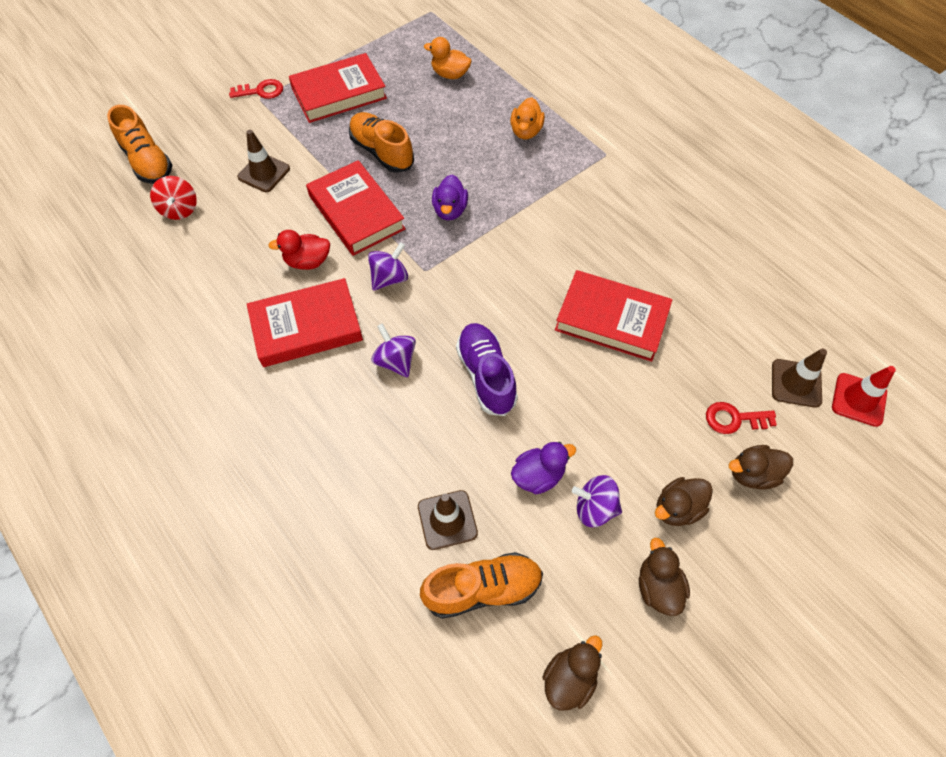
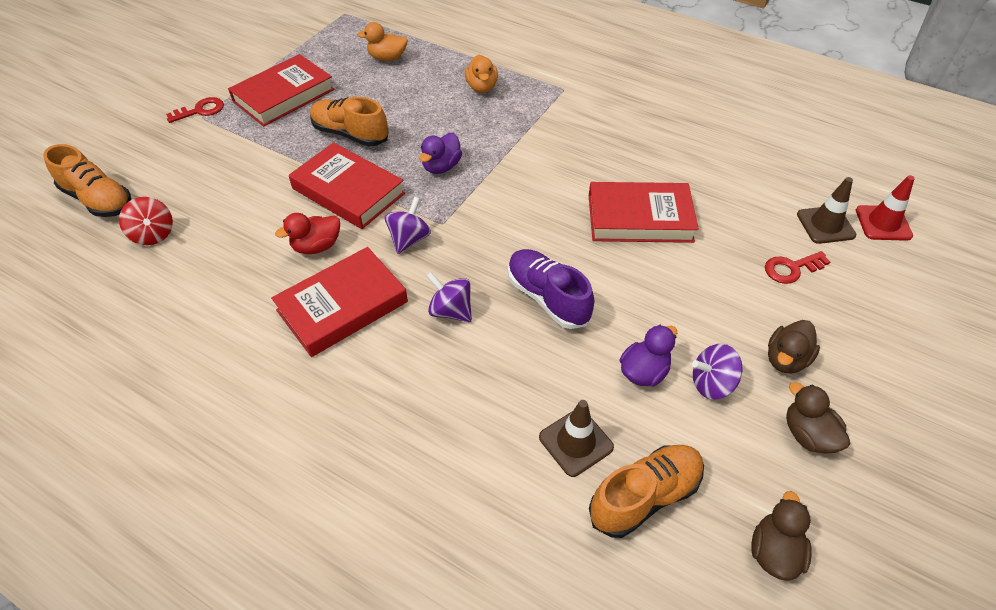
camera: 20 degrees left, 10 degrees down
brown traffic cone [237,130,290,192] -> none
purple duck [432,175,468,220] -> purple duck turned 45 degrees clockwise [420,133,462,174]
brown duck [729,445,793,490] -> none

